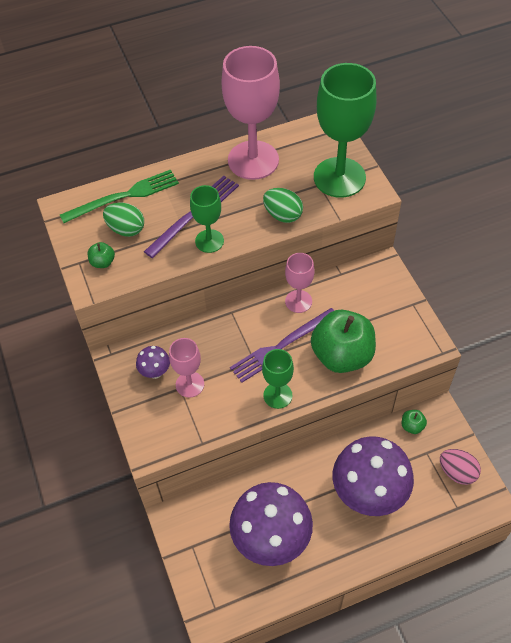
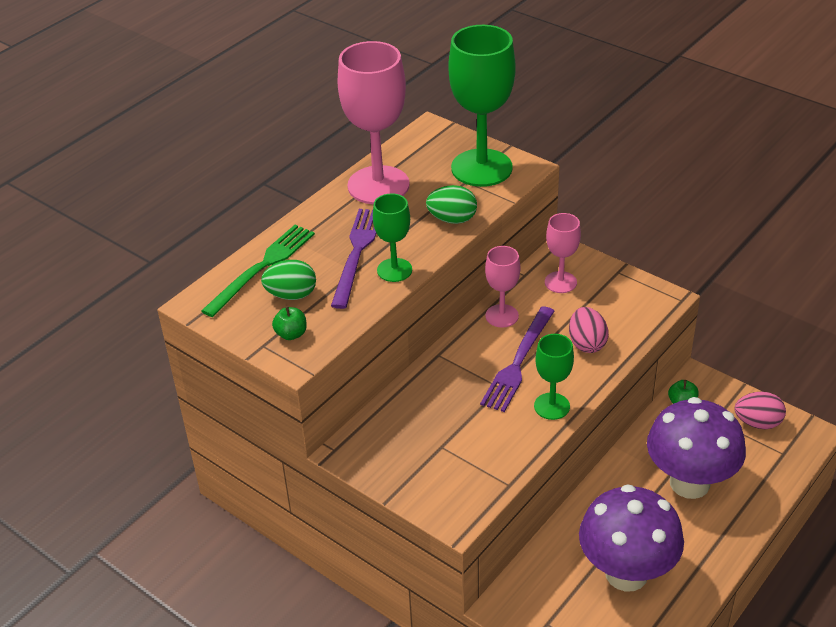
camera: 30 degrees left, 15 degrees down
purple mushroom [136,346,170,379] -> none
pink goblet [169,338,204,398] -> pink goblet moved to [545,213,581,293]
green apple [311,310,376,373] -> pink egg [569,307,609,353]

